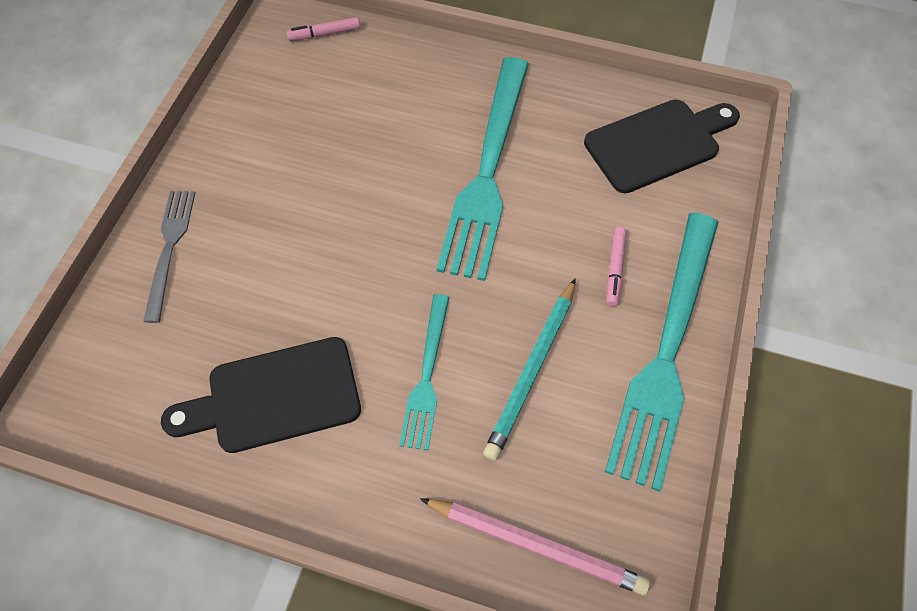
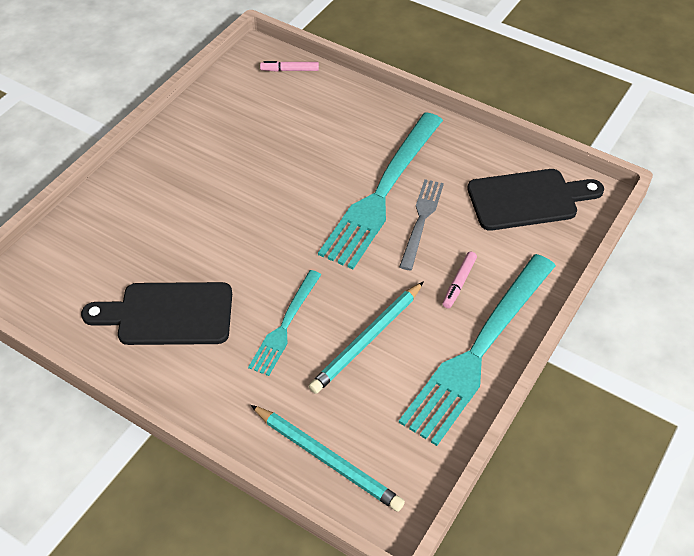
camera: 15 degrees right, 10 degrees down
grey fork [143,191,195,323] -> grey fork moved to [399,179,444,270]
pink pencil [420,498,650,595] -> turquoise pencil [251,405,405,512]

